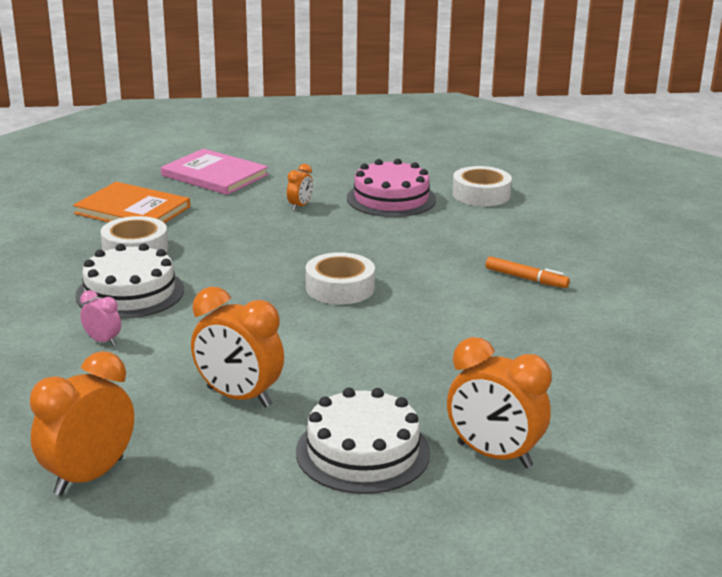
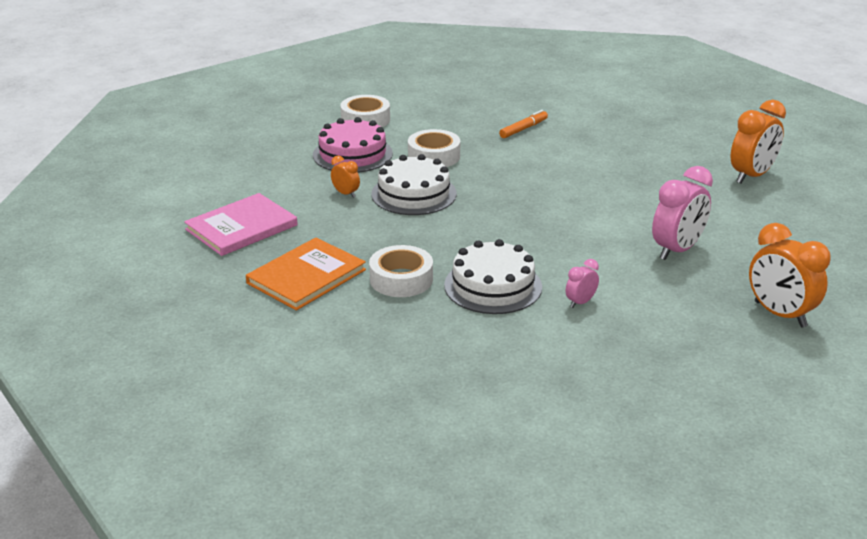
camera: 75 degrees left, 5 degrees up
orange clock [191,287,284,408] -> pink clock [652,166,713,260]
white cake [296,388,430,494] -> white cake moved to [371,154,457,215]
white tape [306,252,375,305] -> white tape moved to [408,129,460,167]

